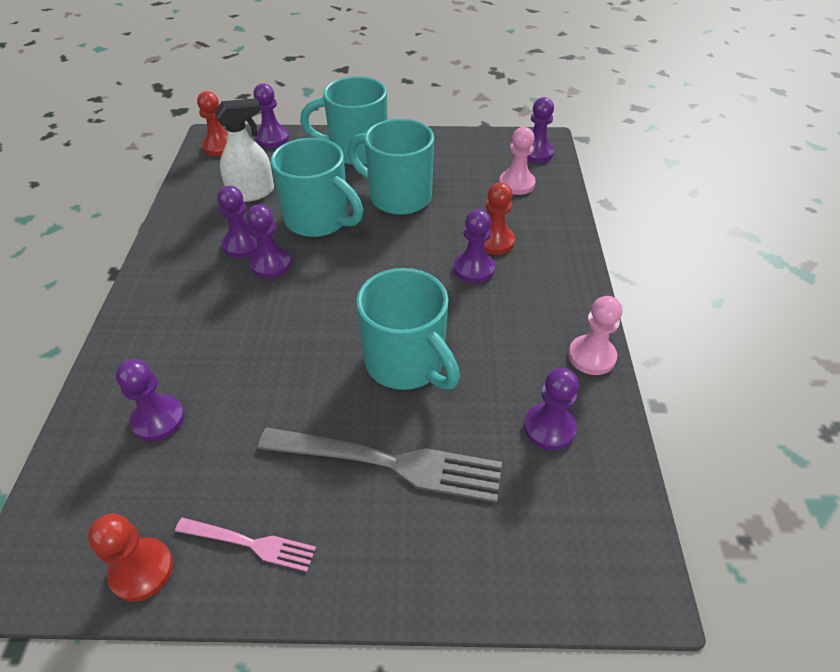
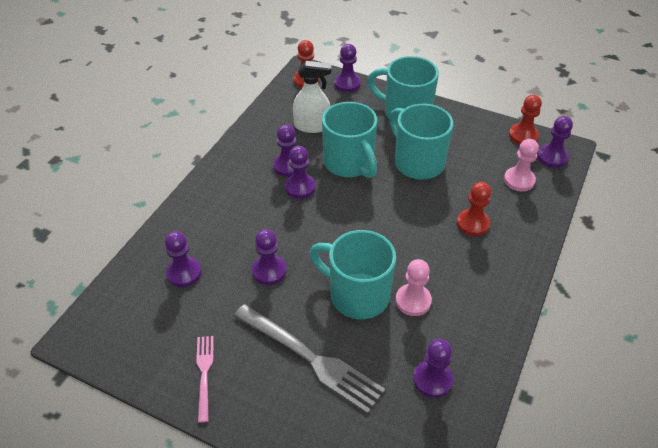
camera: 25 degrees right, 0 degrees up
red pawn [88,513,173,602] -> red pawn moved to [509,95,542,145]
pink fork [175,517,316,572] -> pink fork turned 135 degrees counterclockwise [196,336,214,423]
turquoise mug [356,268,460,390] -> turquoise mug turned 135 degrees clockwise [309,230,396,319]
purple pawn [454,209,495,283] -> purple pawn moved to [252,229,287,285]
pink pawn [568,296,622,375] -> pink pawn moved to [396,259,432,316]

